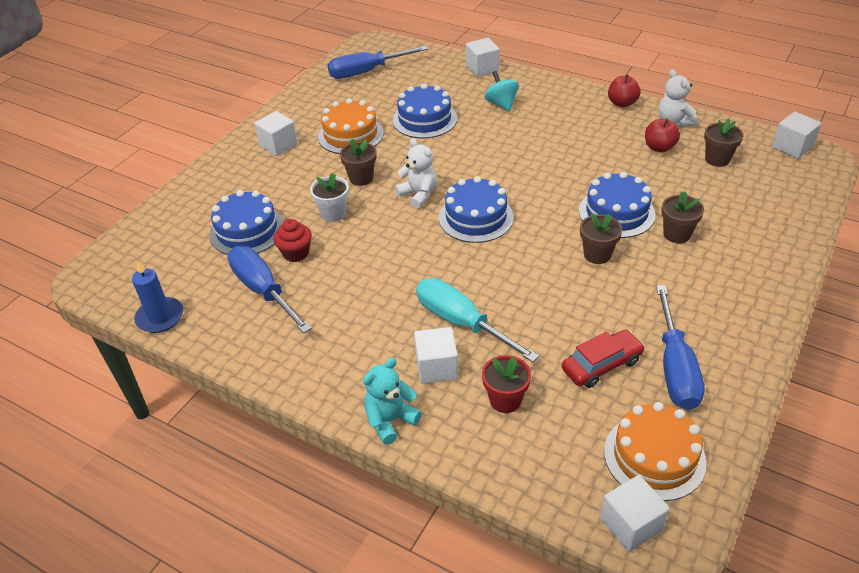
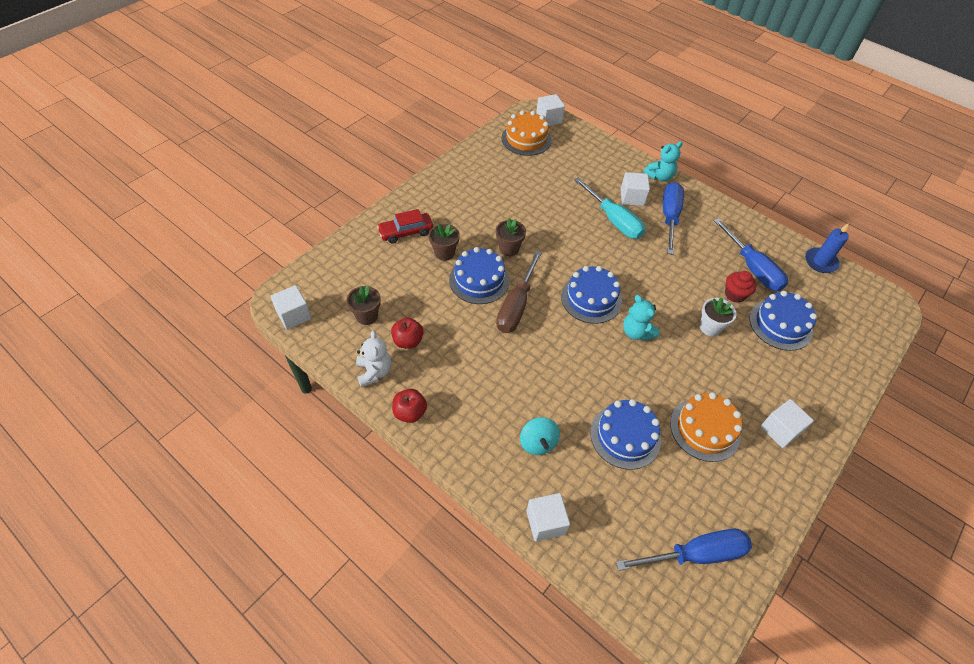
camera: 175 degrees left, 10 degrees up
brown flower pot [340,139,377,186] -> none
white teddy bear [395,138,437,209] -> turquoise teddy bear [623,295,659,341]
red flower pot [482,355,531,413] -> none
red car [562,330,645,388] -> red car moved to [377,209,433,243]
blue screwdriver [656,285,704,410] -> blue screwdriver moved to [663,182,684,255]
none -> brown screwdriver [496,251,542,333]

